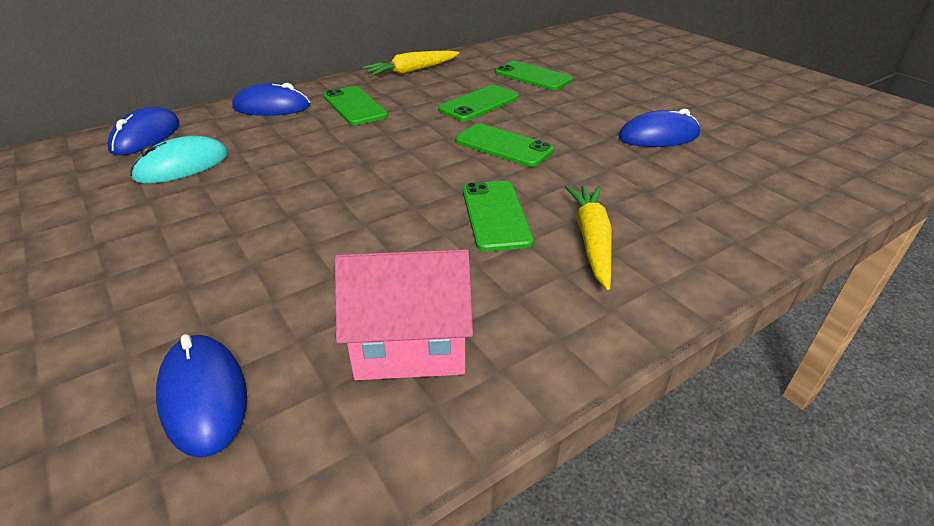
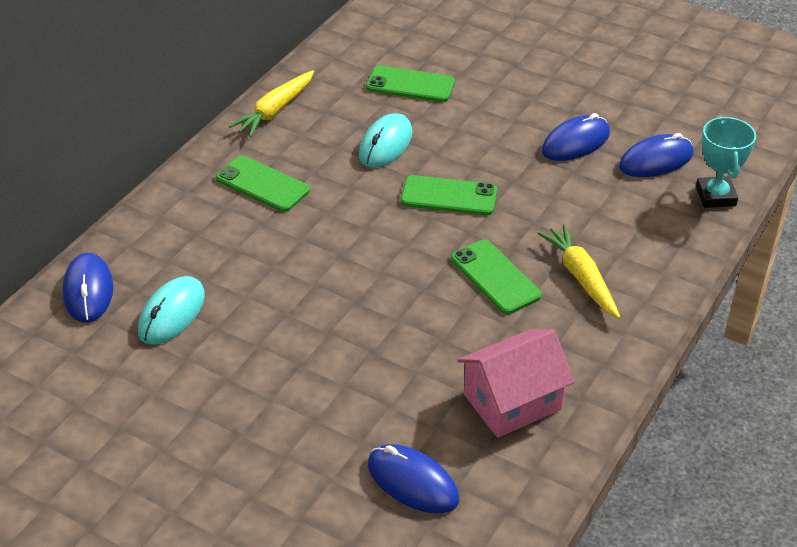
camera: 25 degrees left, 5 degrees up
blue mouse [232,83,310,116] -> blue mouse moved to [619,133,694,177]
green phone [438,85,518,121] -> turquoise mouse [359,113,412,168]
none -> turquoise trophy [696,117,756,208]

